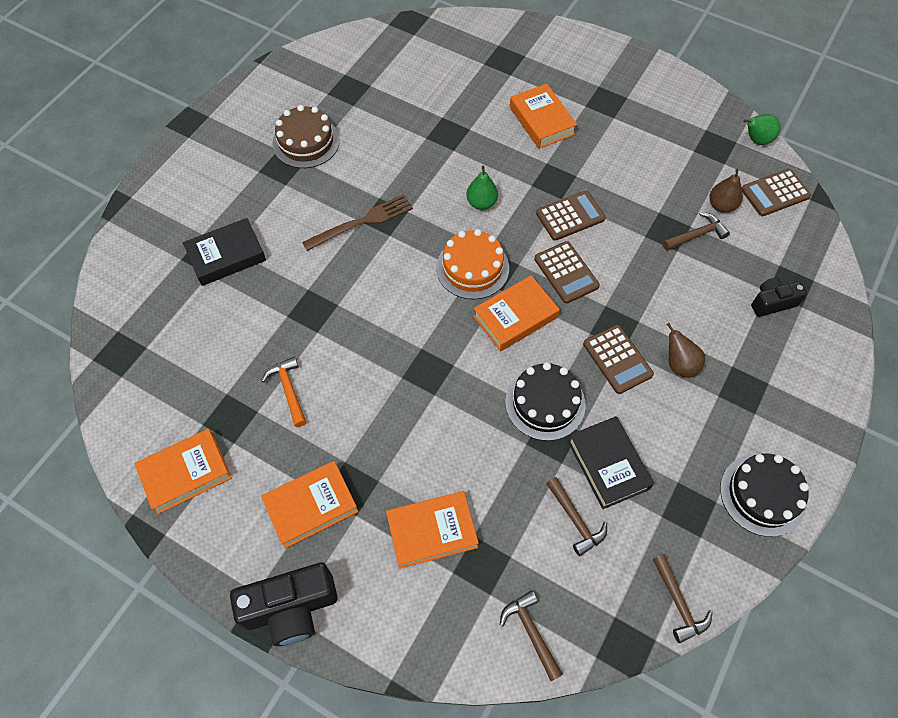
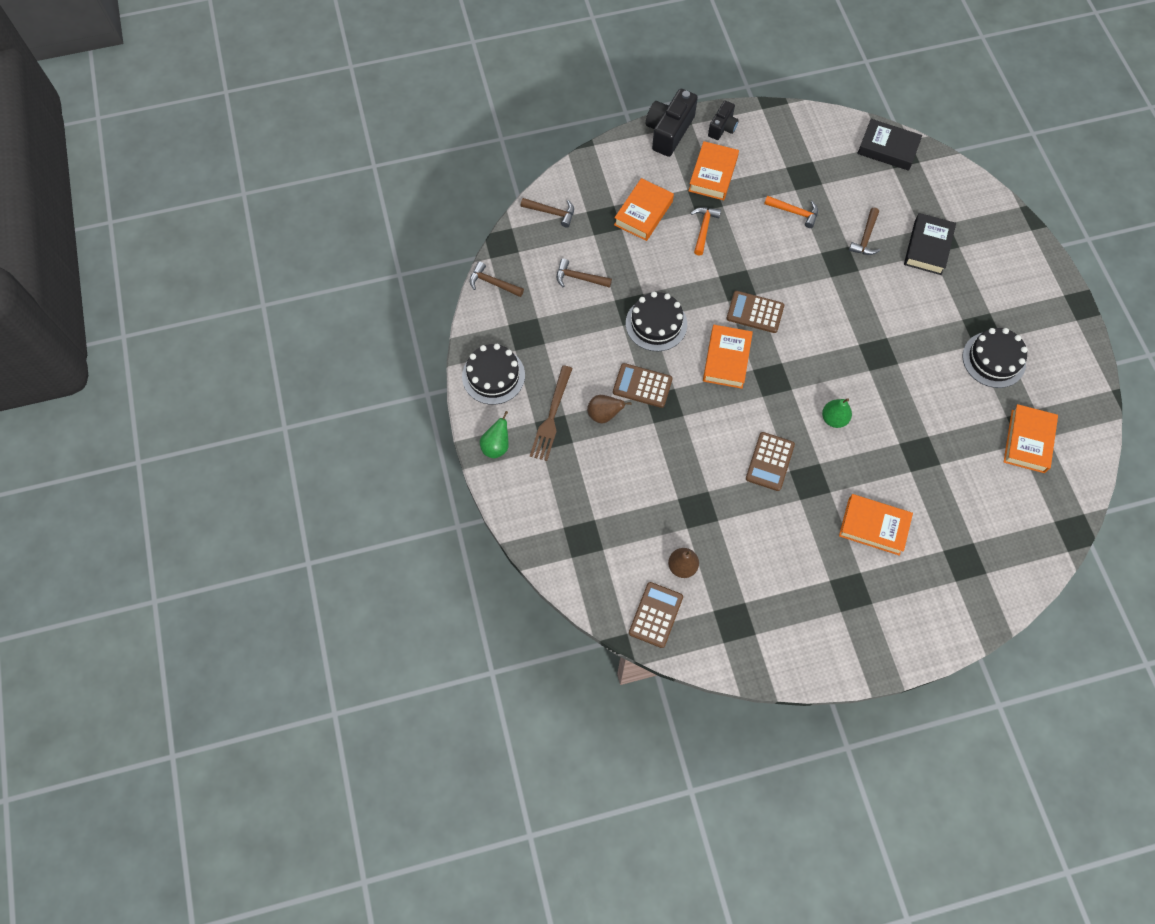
camera: 135 degrees right, 5 degrees up
orange book [134,429,232,514] -> orange book moved to [1004,404,1058,473]
brown cake [272,105,340,168] -> black cake [962,328,1028,388]
brown fork [302,194,413,251] -> brown fork moved to [530,365,573,461]
orange cake [436,229,509,299] -> none
brown calculator [534,241,600,304] -> brown calculator moved to [727,291,784,333]
black book [568,416,654,509] -> black book moved to [857,119,922,171]
brown hammer [663,212,730,251] -> brown hammer moved to [849,208,880,255]
green pear [743,114,781,145] -> green pear moved to [480,411,509,458]
black camera [751,277,807,317] -> black camera moved to [708,101,739,140]
none -> orange hammer [691,207,721,256]

